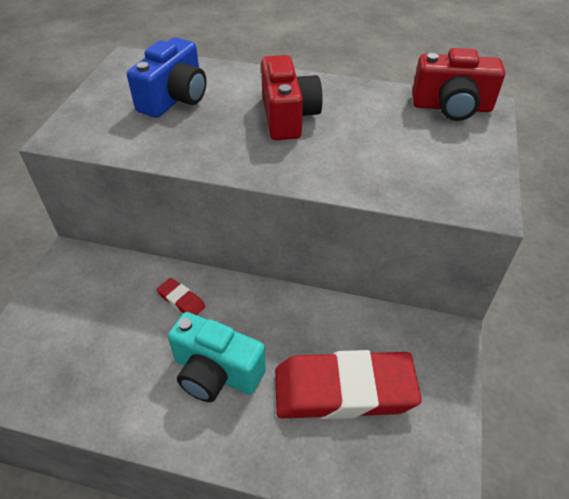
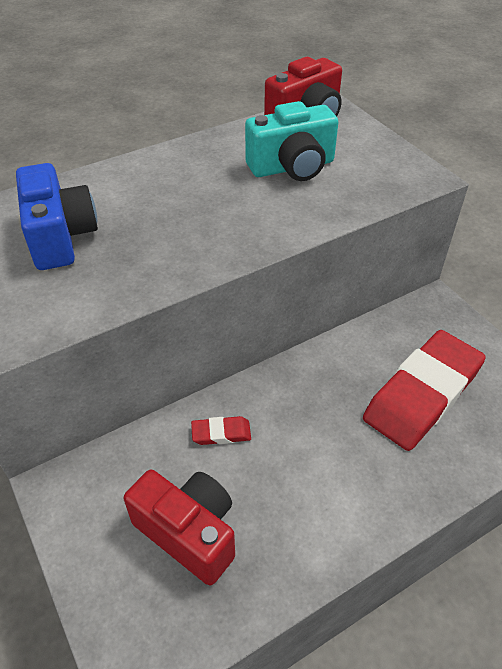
camera: 45 degrees left, 0 degrees up
turquoise camera [168,312,266,402] -> turquoise camera moved to [245,101,338,181]
red camera [261,55,323,140] -> red camera moved to [124,470,235,586]

